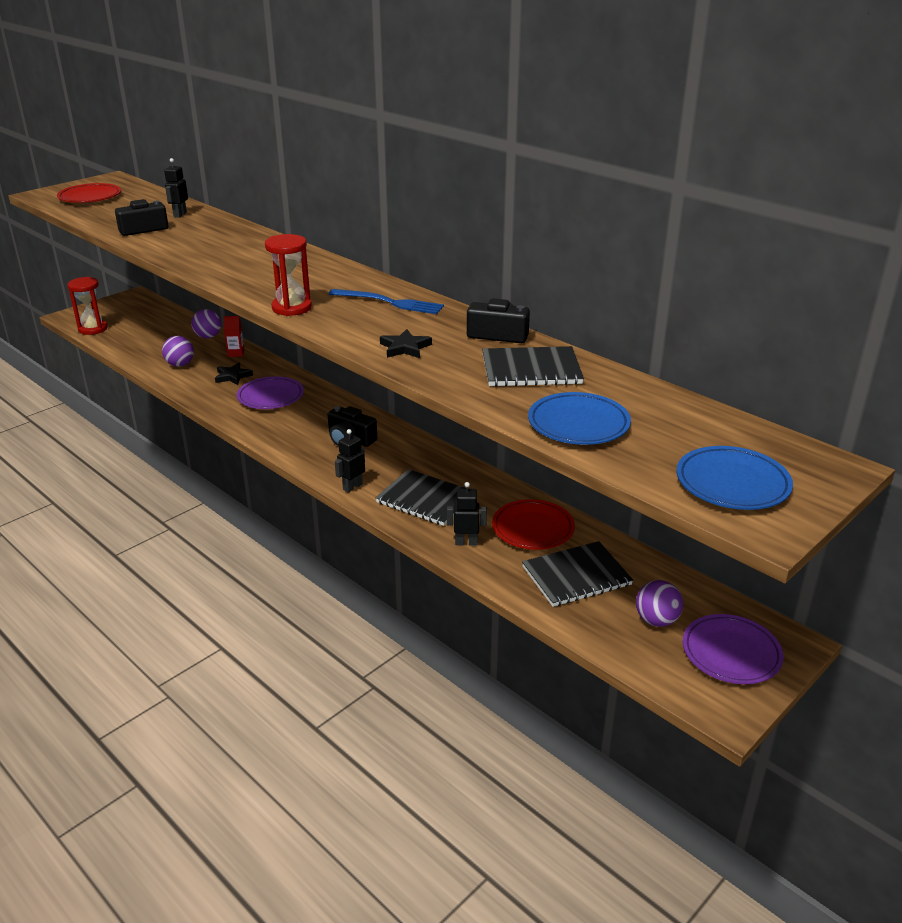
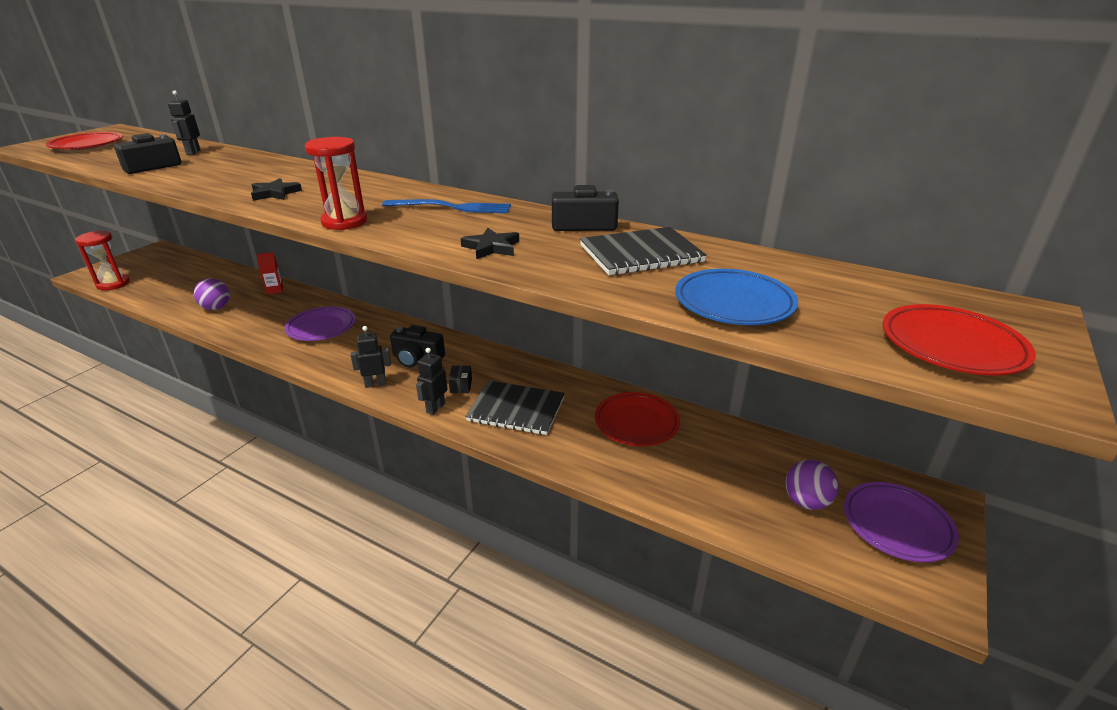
camera: 15 degrees left, 0 degrees up
purple ball [191,309,221,338] -> none
black star [215,363,253,385] -> black star moved to [251,178,302,201]
black robot [447,482,487,546] -> black robot moved to [350,326,391,388]
black notebook [522,541,633,607] -> none
blue plate [676,446,793,510] -> red plate [882,304,1036,376]
none -> black box [448,366,472,393]

